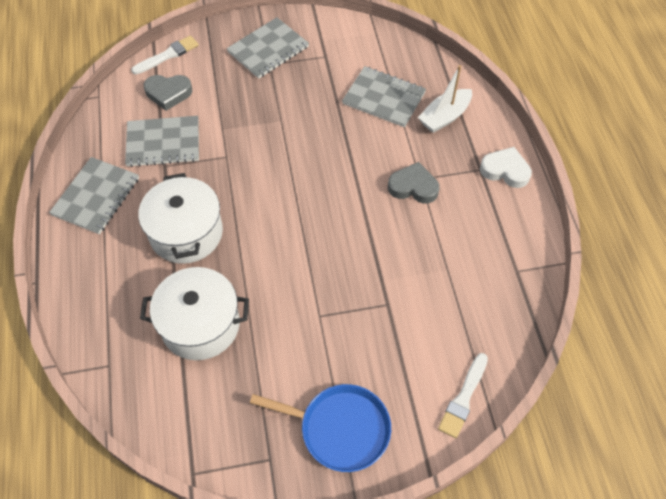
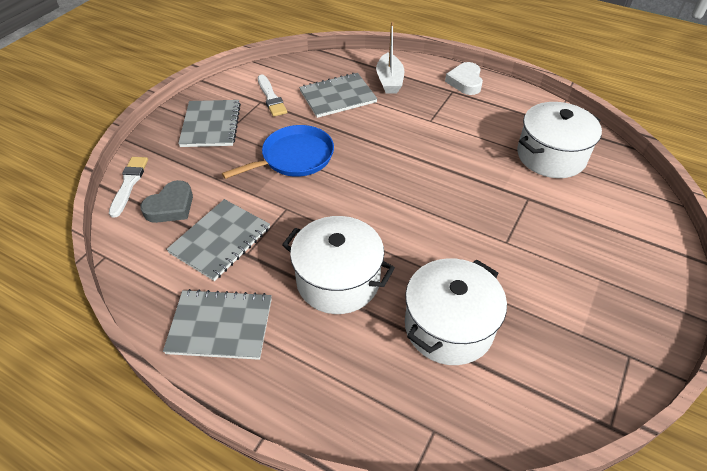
camera: 50 degrees left, 10 degrees down
grey notebook [49,157,139,234] -> grey notebook turned 60 degrees counterclockwise [163,289,272,360]
blue pan [250,384,391,472] -> blue pan moved to [222,125,334,179]
grey heart [388,162,439,204] -> none
white brush [438,353,488,438] -> white brush moved to [258,74,287,117]
white heart [480,147,532,188] -> white heart turned 60 degrees counterclockwise [445,62,483,95]
none -> white pot [517,102,602,178]

